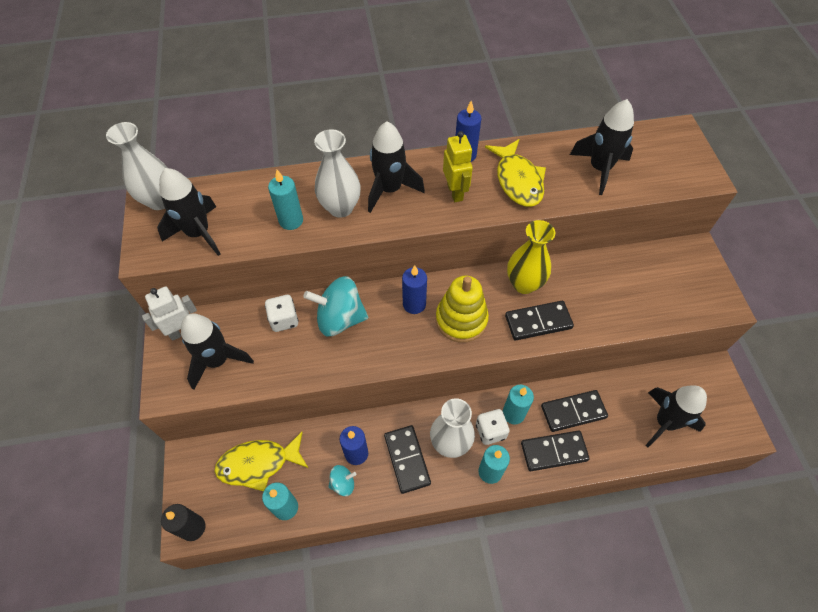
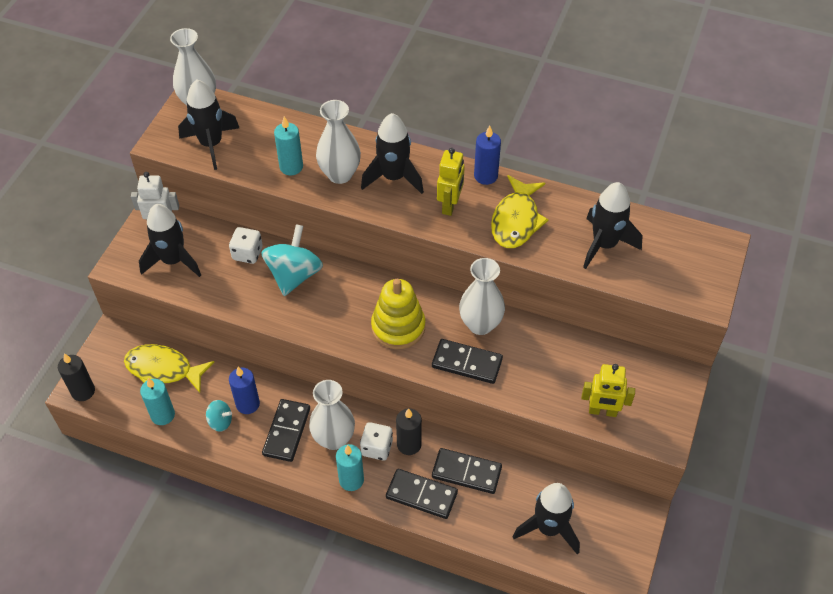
camera: 30 degrees right, 5 degrees down
turquoise spinning top [303,276,368,336] -> turquoise spinning top turned 75 degrees clockwise [261,224,323,296]
blue candle [402,265,427,314] -> none
turquoise candle [503,385,534,425] -> black candle [396,408,422,455]
yellow vase [507,220,555,294] -> white vase [459,258,505,335]
none -> yellow robot [581,364,635,417]

